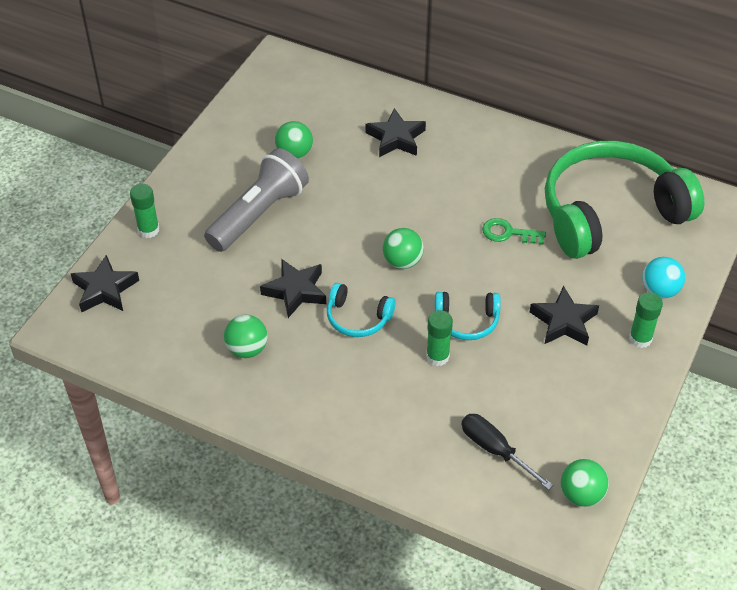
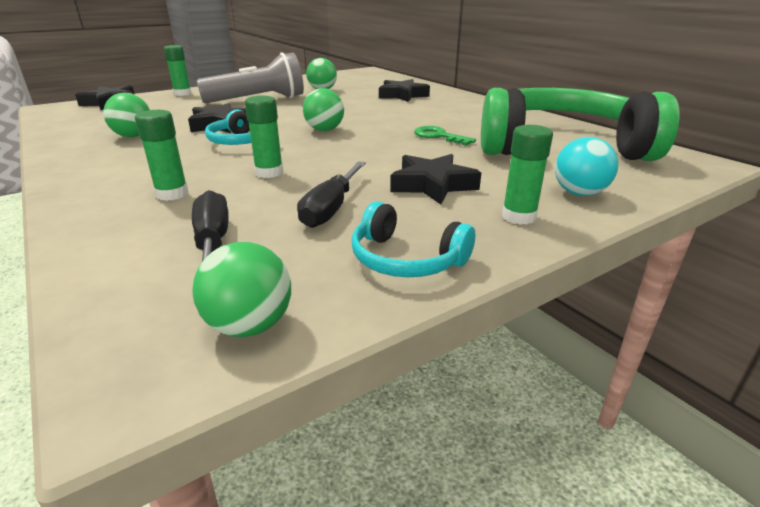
camera: 30 degrees right, 20 degrees down
turquoise headphones [435,292,501,340] -> turquoise headphones moved to [351,201,475,277]
none -> green glue stick [135,110,188,201]
none -> black screwdriver [297,161,366,228]

